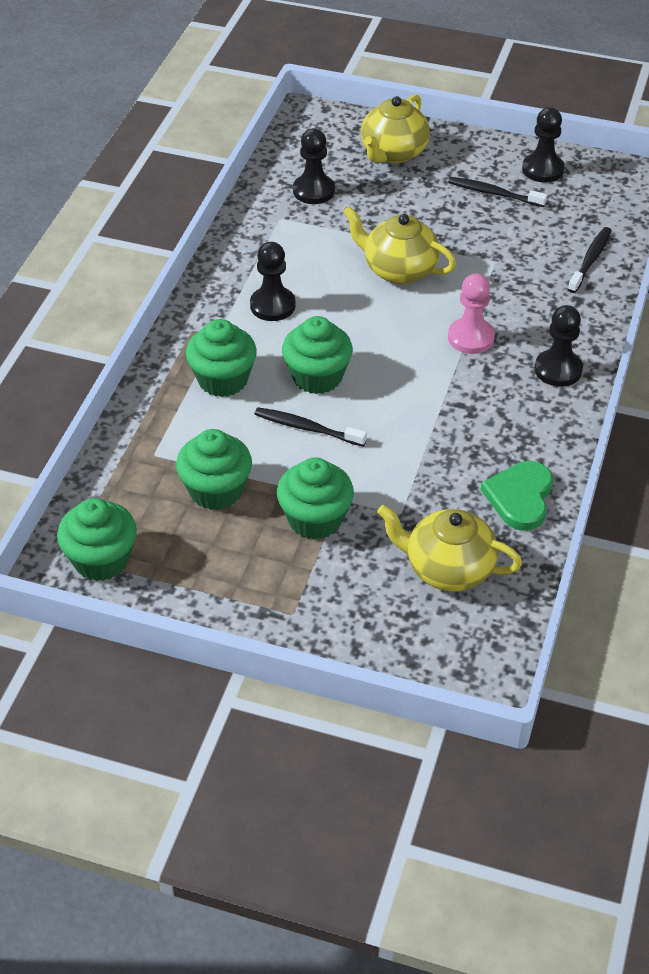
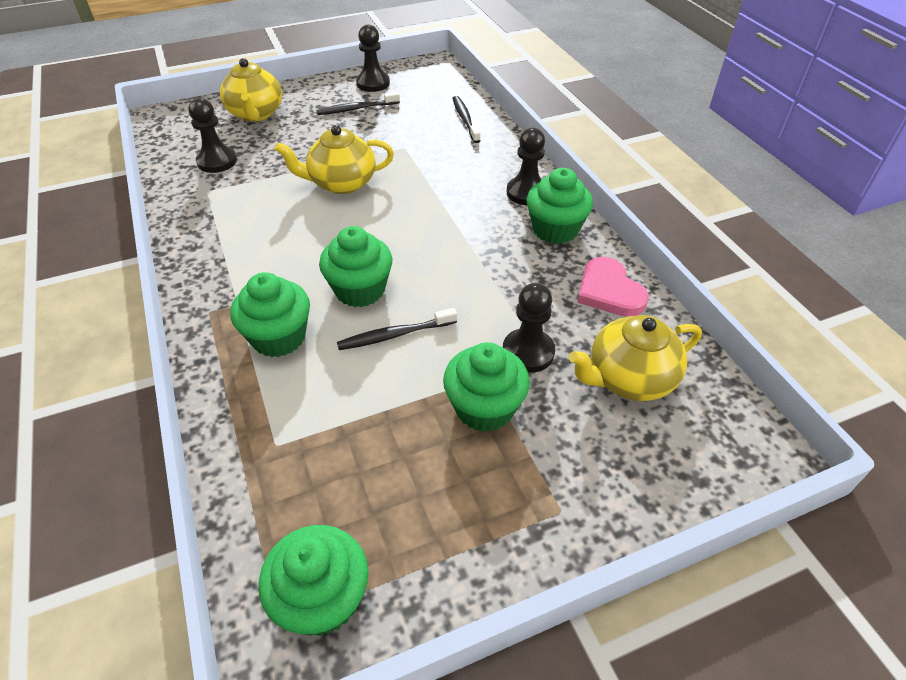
camera: 40 degrees left, 0 degrees up
green cupcake [176,429,252,510] -> green cupcake moved to [527,168,593,244]
black pawn [250,242,296,321] -> black pawn moved to [503,283,555,373]
pink pawn [448,273,495,354] -> none
green heart [481,461,553,531] -> pink heart [577,257,649,316]

